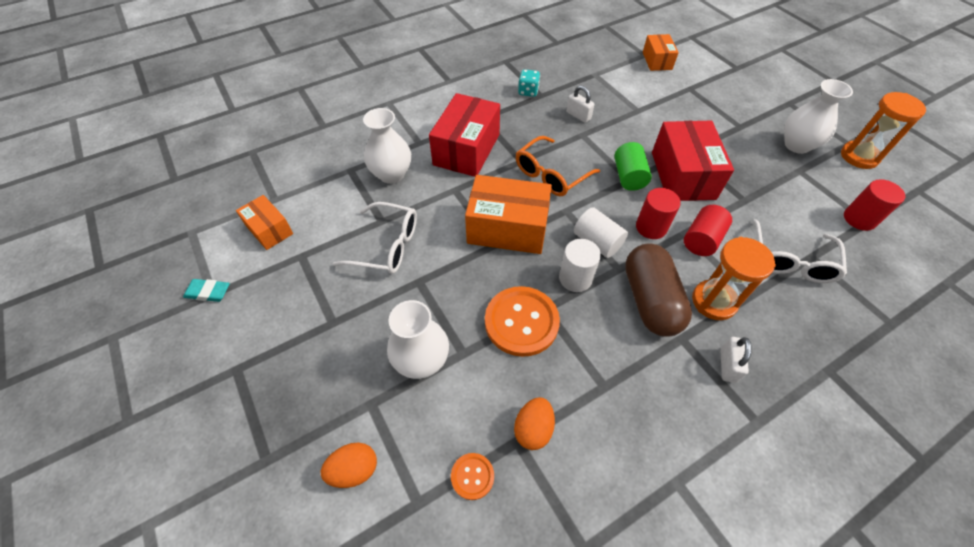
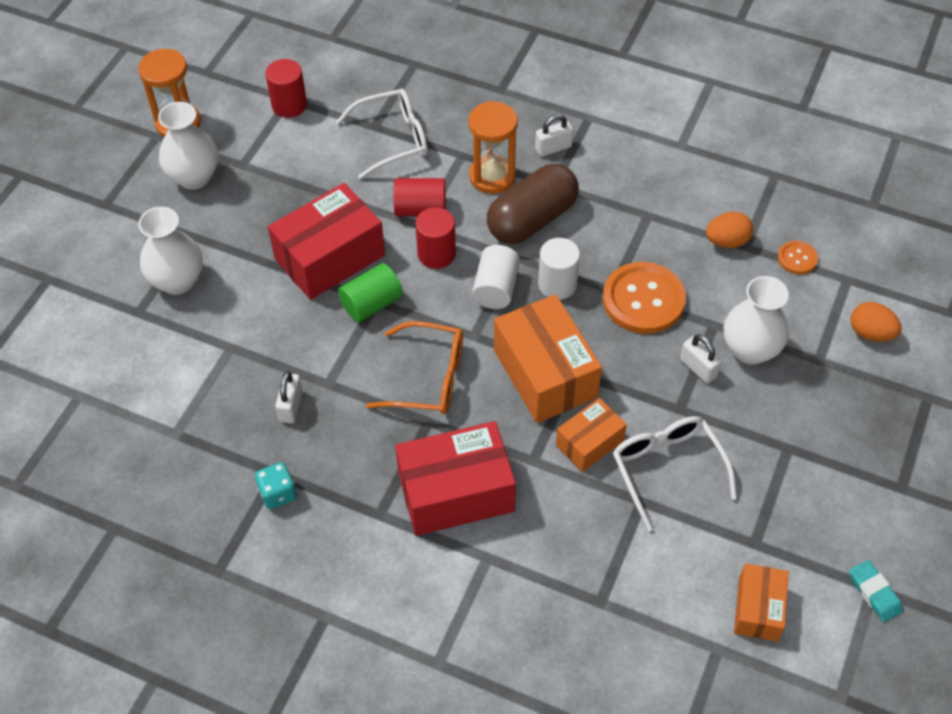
camera: 125 degrees left, 0 degrees up
white vase [363,108,411,184] -> white vase moved to [138,207,203,295]
orange box [643,34,679,71] -> orange box moved to [556,398,627,472]
none -> white padlock [680,334,721,383]

